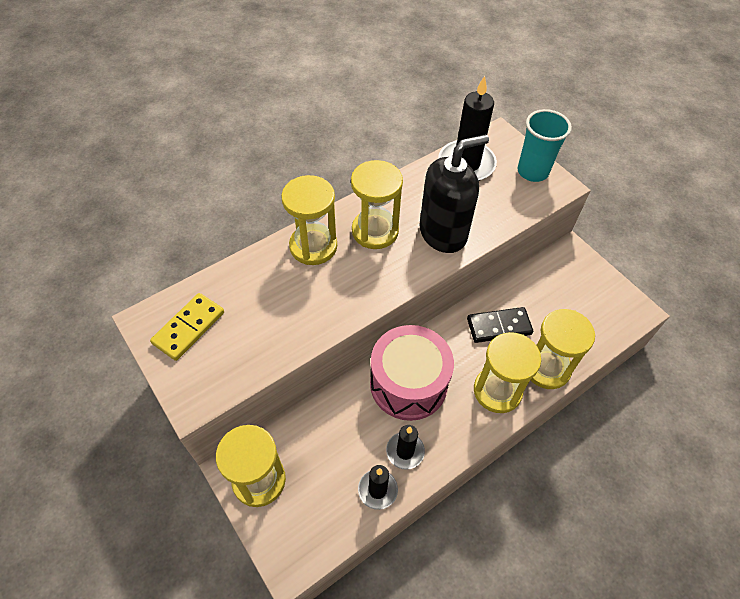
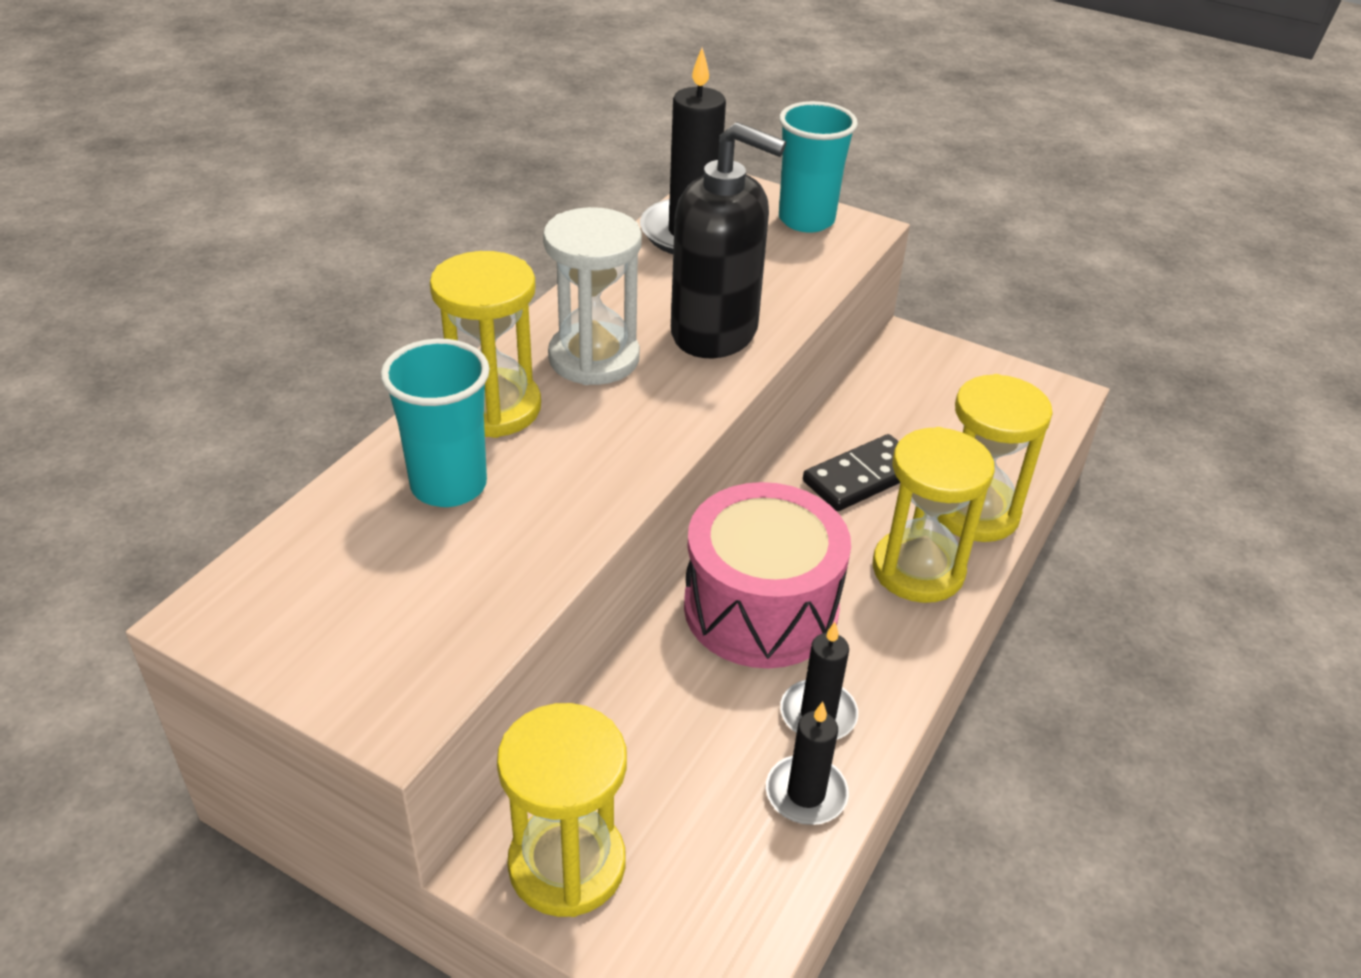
camera: 25 degrees left, 15 degrees down
yellow domino [150,293,224,361] -> none
yellow hourglass [351,160,403,249] -> white hourglass [543,207,642,385]
black soap dispenser [419,134,489,253] -> black soap dispenser turned 75 degrees clockwise [671,122,786,358]
none -> turquoise cup [381,339,490,507]

